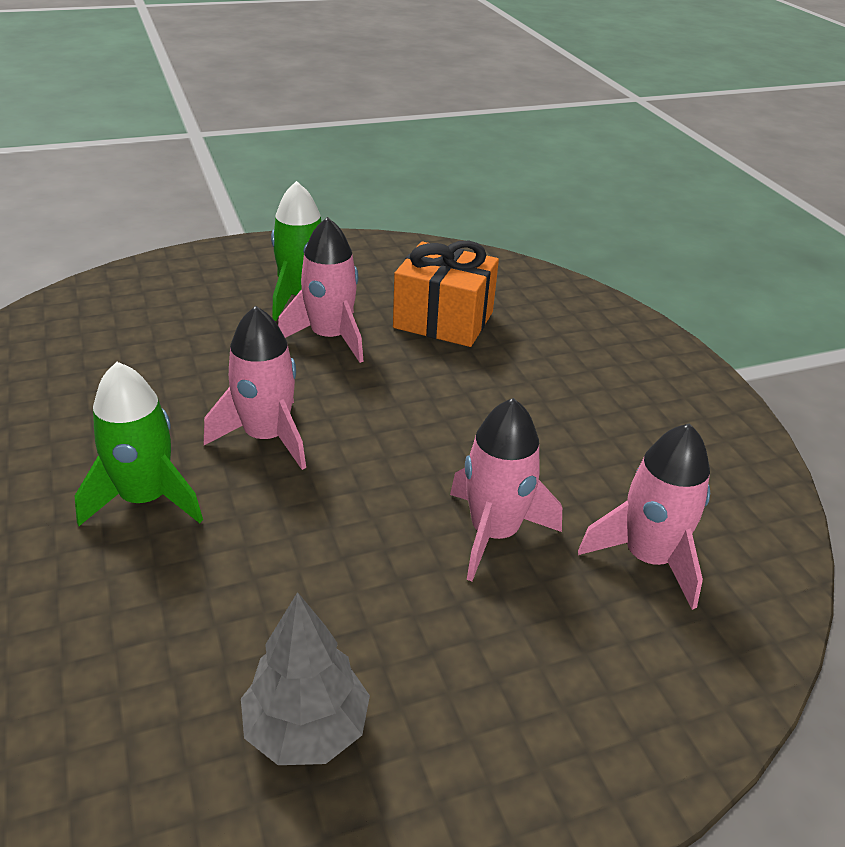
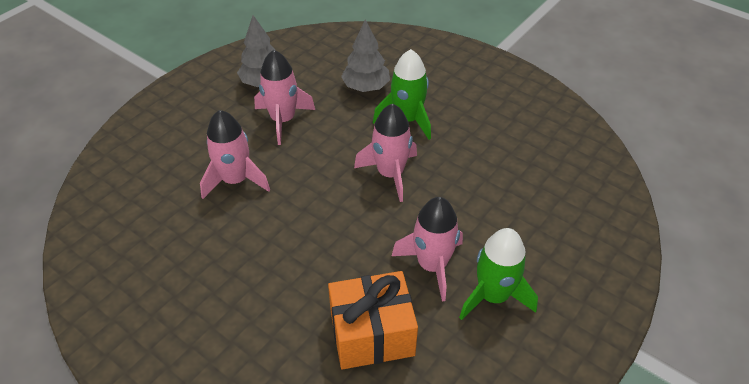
camera: 150 degrees right, 10 degrees up
pink rocket [578,423,710,610] -> pink rocket moved to [254,50,315,145]
none -> grey tree [341,19,390,92]

